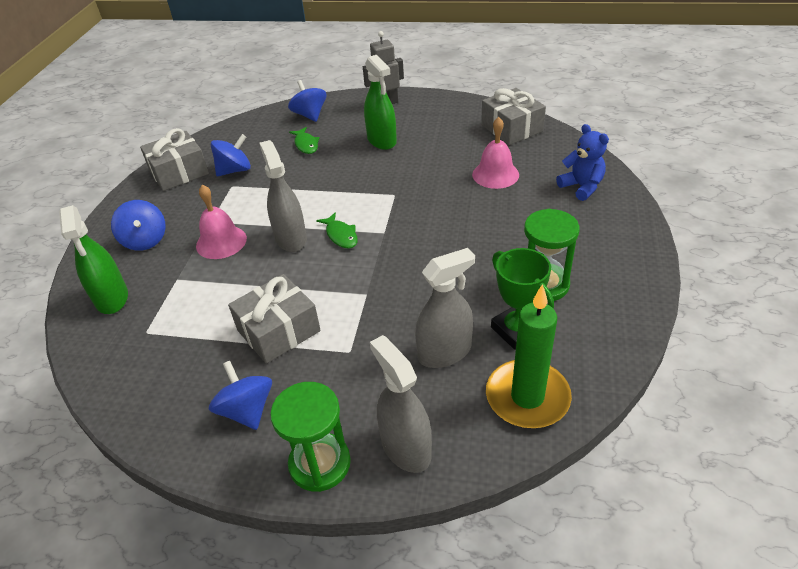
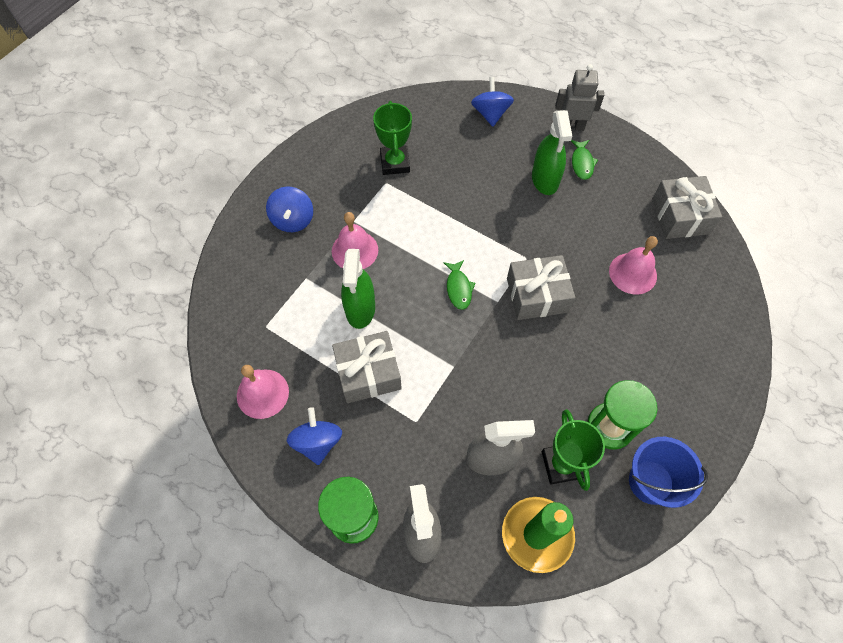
camera: 20 degrees right, 20 degrees up
green spray bottle [59,205,128,314] -> green spray bottle moved to [341,249,375,329]
grey gift [140,128,209,191] -> grey gift moved to [507,255,575,320]
blue spinning top [211,134,251,176] -> green trophy [373,101,412,175]
grey spray bottle [260,140,307,252] -> none
green fish [289,127,320,154] -> green fish moved to [571,140,598,180]
blue teddy bear [556,124,609,201] -> none
none -> pink bell [237,365,289,419]
none -> blue bucket [629,437,708,508]

